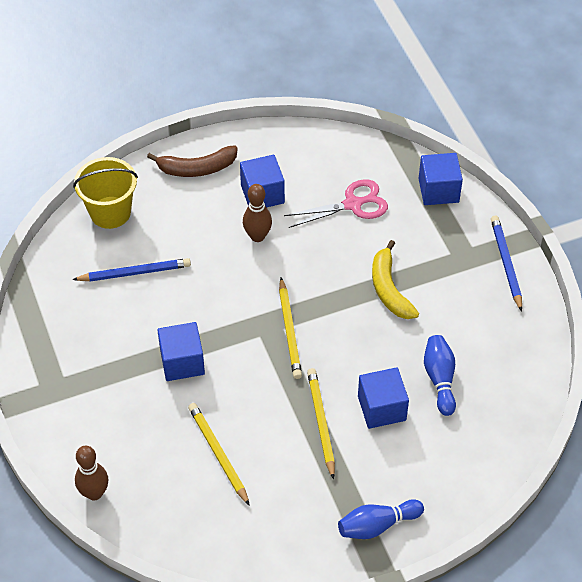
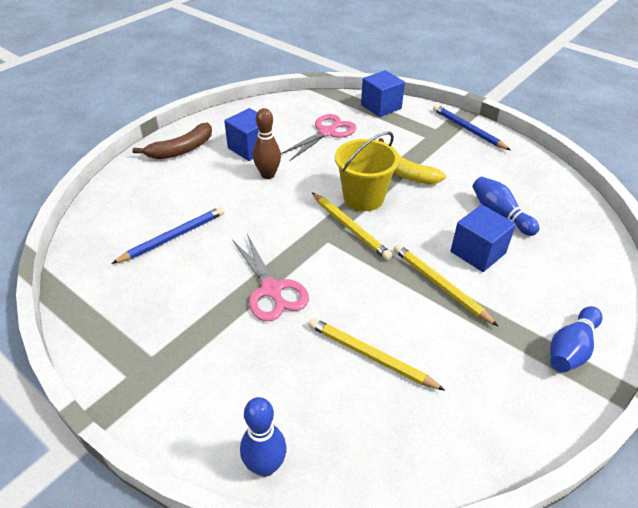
camera: 30 degrees left, 10 degrees down
yellow bucket [73,157,138,229] -> yellow bucket moved to [335,132,400,211]
brown bowling pin [75,446,108,500] -> blue bowling pin [240,397,287,477]
blue cube [157,322,205,381] -> pink scissors [233,234,309,321]

